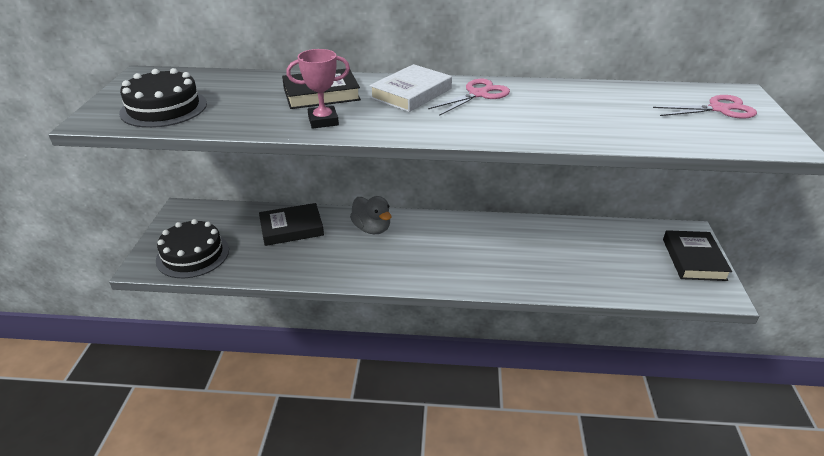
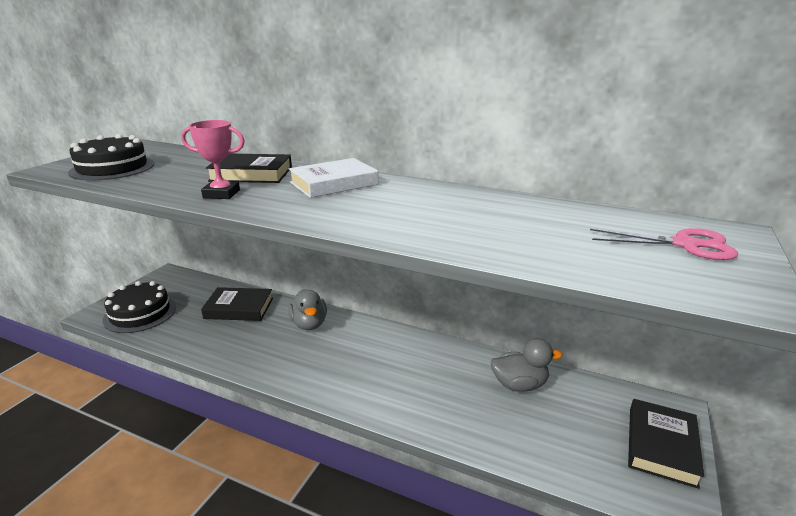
camera: 20 degrees right, 10 degrees down
pink scissors [428,79,510,116] -> none
none -> grey duck [491,338,563,392]

